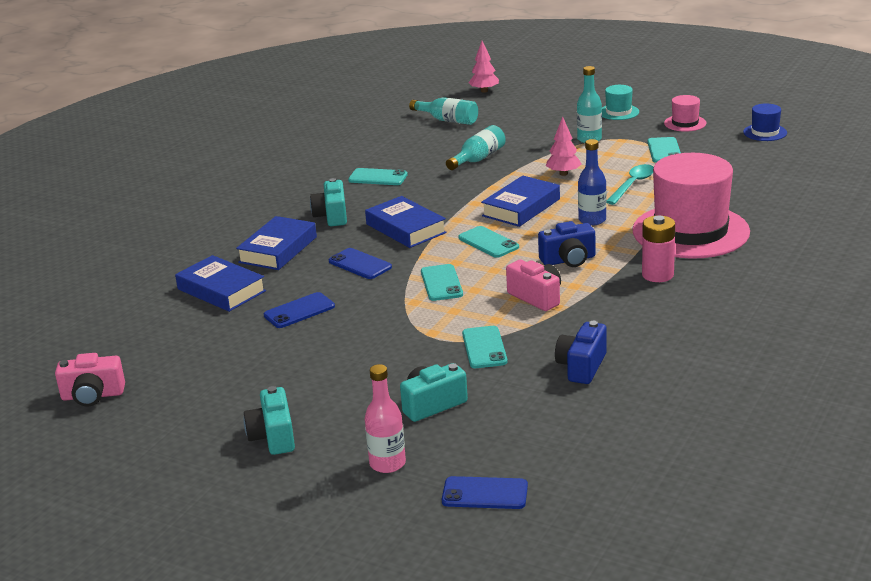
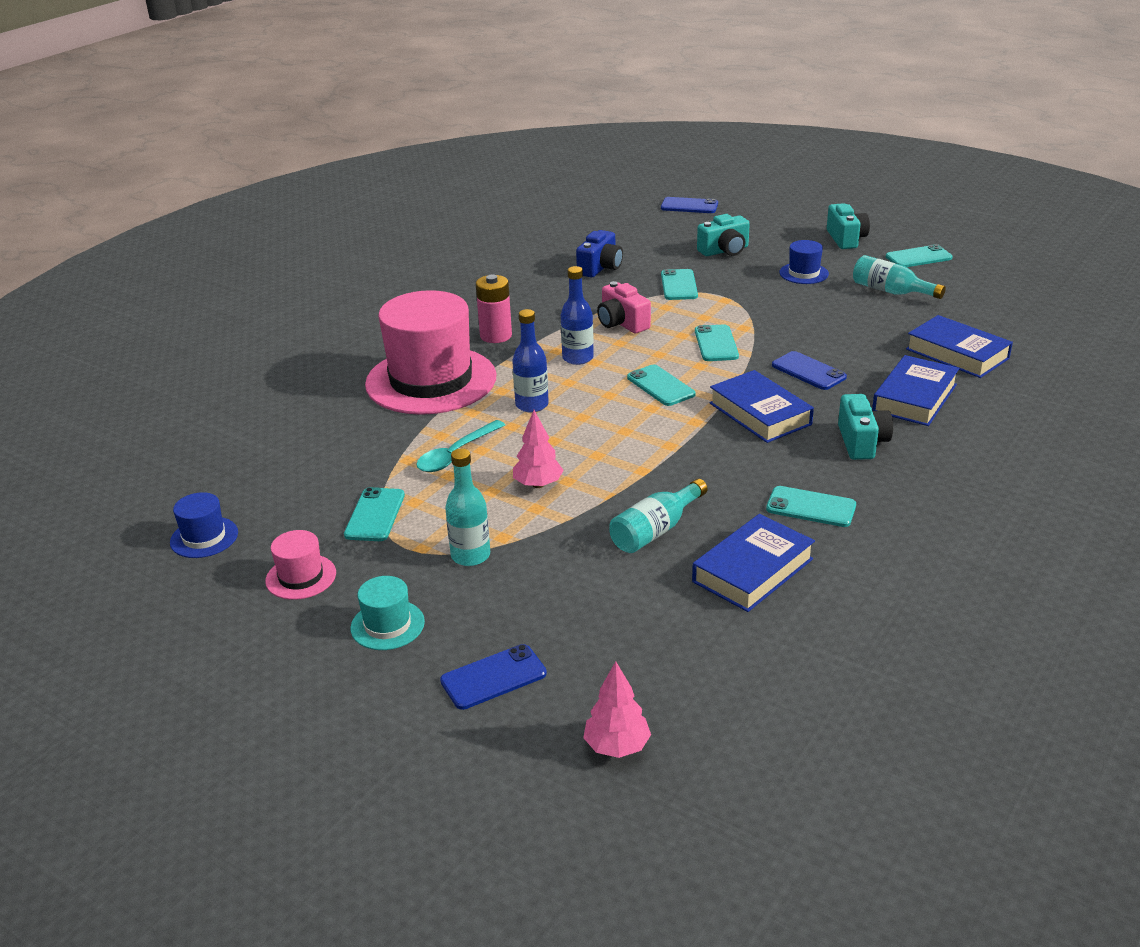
camera: 175 degrees left, 5 degrees up
pink camera [55,353,125,406] -> none
blue phone [264,292,335,328] -> blue phone moved to [440,644,547,710]
pink bottle [365,364,406,473] -> none
turquoise bottle [409,97,478,125] -> turquoise bottle moved to [853,255,946,299]
blue book [481,175,560,227] -> blue book moved to [692,514,815,612]
blue camera [538,221,595,267] -> blue bottle [561,266,594,365]
none -> blue hat [779,240,829,284]
none -> turquoise phone [886,244,953,267]

